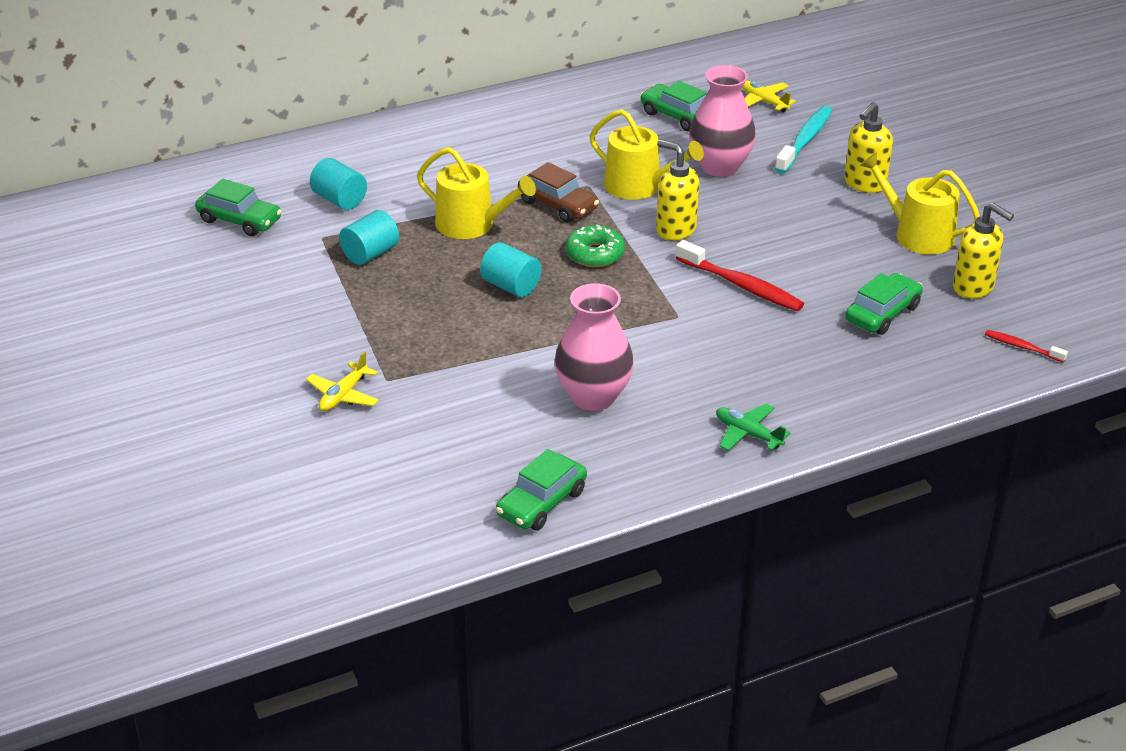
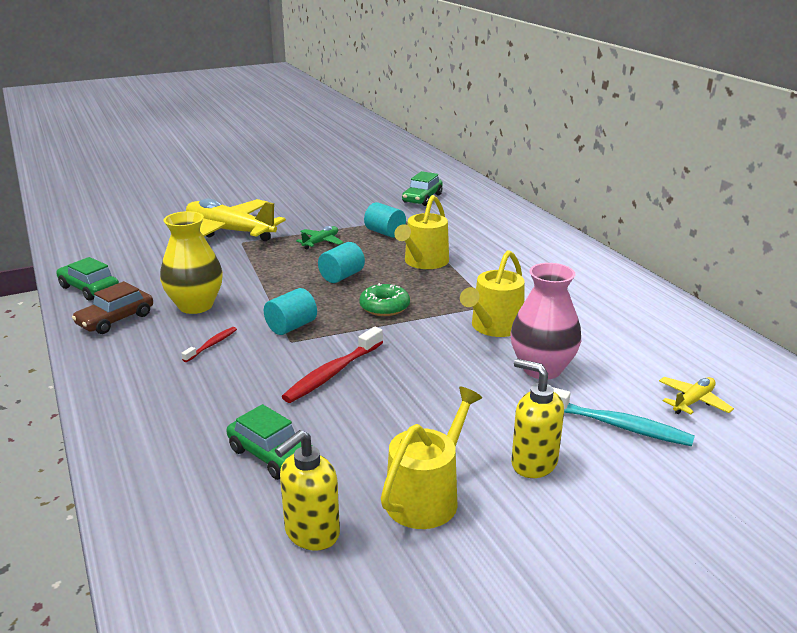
camera: 90 degrees right, 10 degrees down
yellow plane [306,351,379,411] -> yellow plane [186,199,286,241], size x2.25
turquoise cylinder [310,158,367,210] -> turquoise cylinder moved to [264,288,317,335]
brown car [518,162,599,222] -> brown car moved to [72,281,153,334]
pink vase [554,283,634,411] -> yellow vase [160,211,223,314]
green car [640,81,707,131] -> none
yellow soap dispenser [656,140,699,240] -> none
green plane [716,404,790,451] -> green plane moved to [296,226,344,249]
red toothbrush [985,330,1068,363] -> red toothbrush moved to [181,327,237,362]

